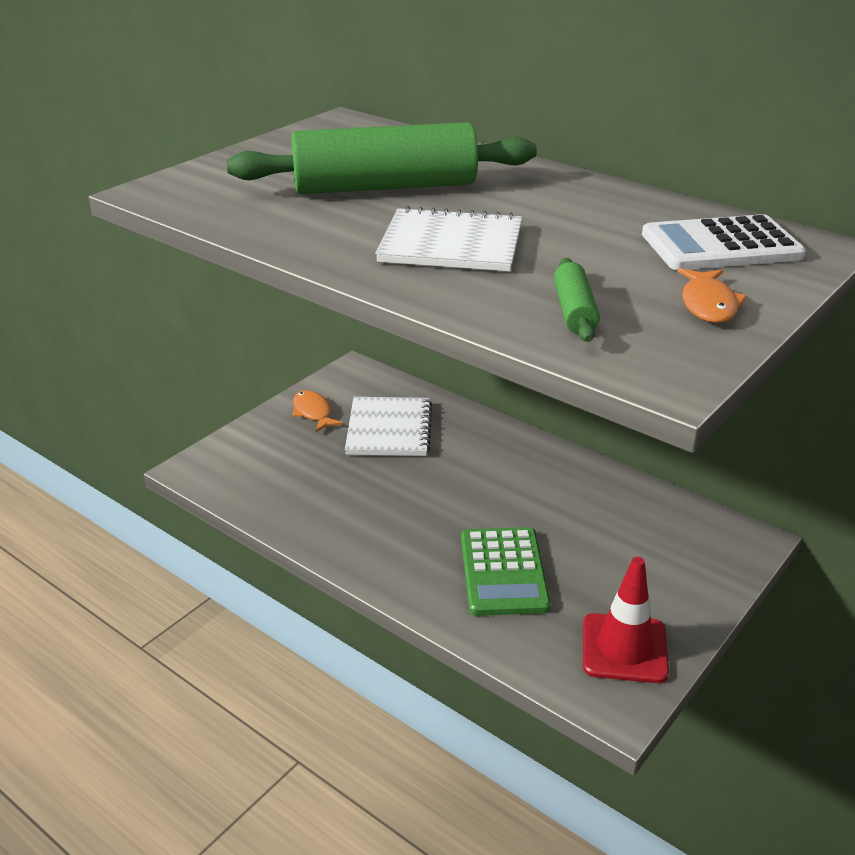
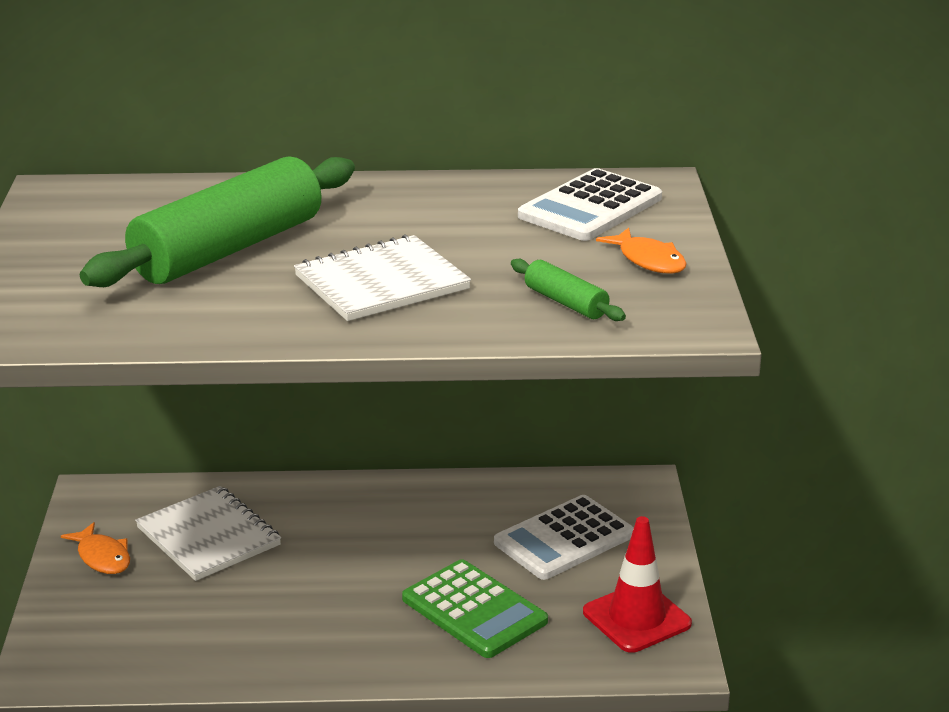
camera: 40 degrees left, 5 degrees down
orange fish [293,390,343,432] -> orange fish turned 150 degrees counterclockwise [61,522,130,574]
none -> white calculator [494,495,634,580]

